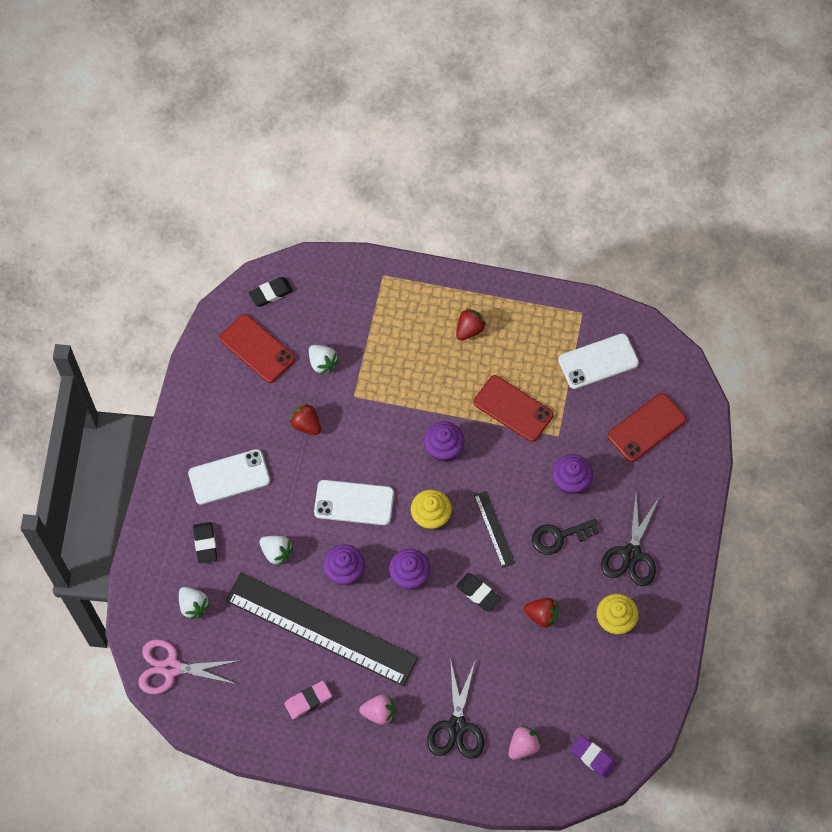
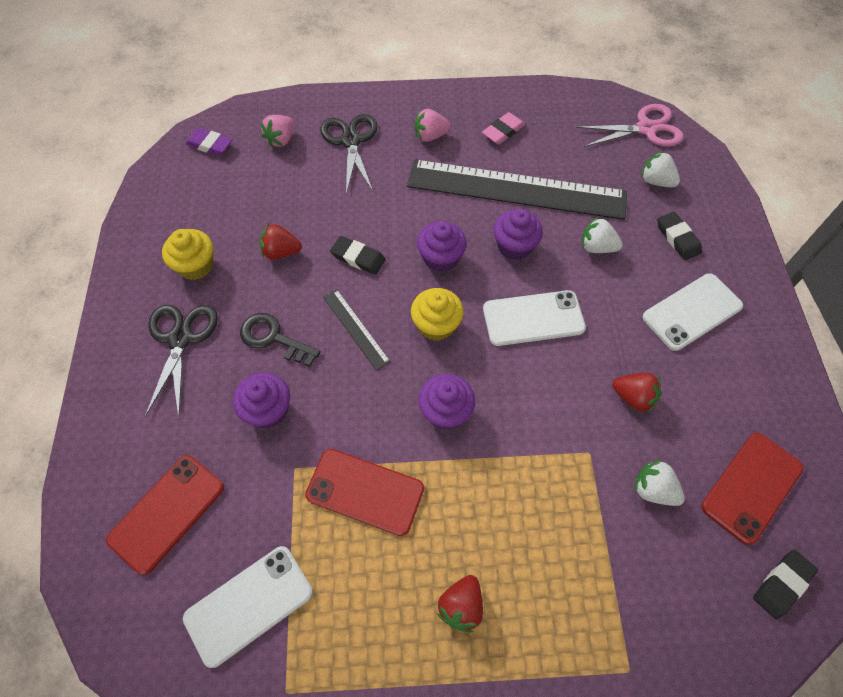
camera: 165 degrees right, 5 degrees down
red phone [220,314,295,383] -> red phone turned 75 degrees counterclockwise [701,433,804,545]
black key [532,519,600,555] -> black key turned 120 degrees counterclockwise [240,313,321,367]

